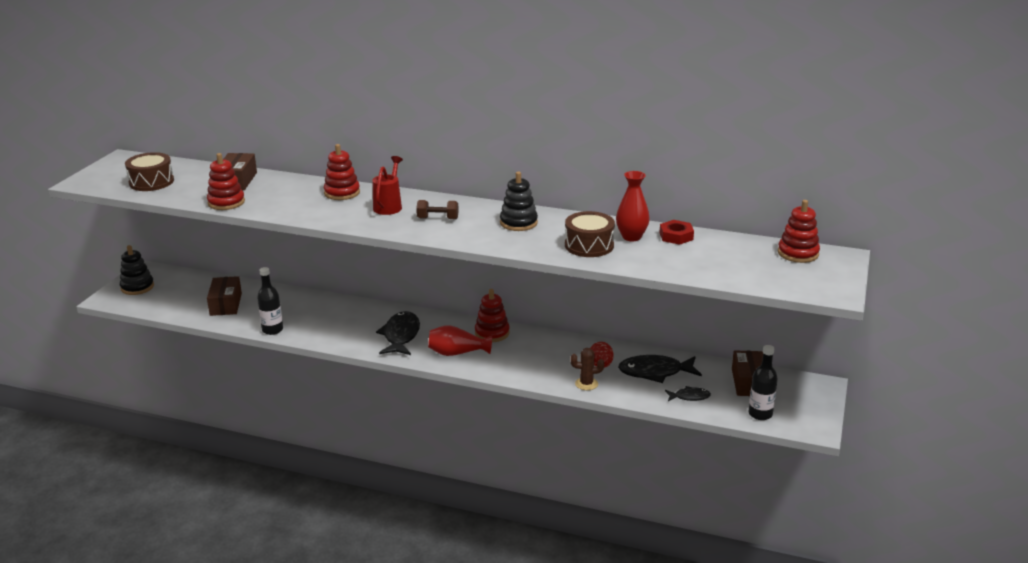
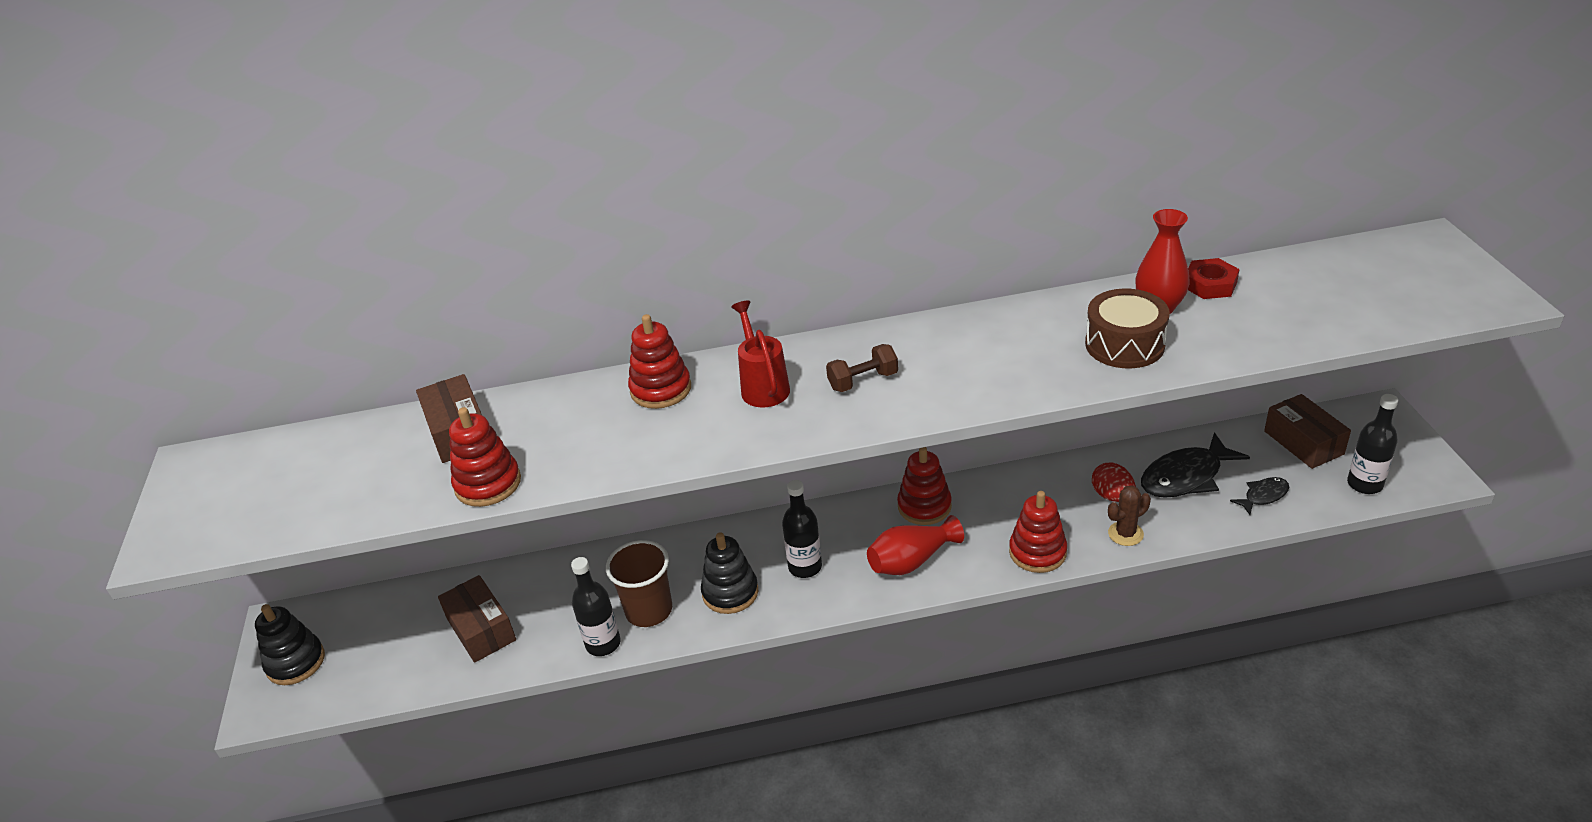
camera: 25 degrees left, 10 degrees up
brown drum [125,152,174,191] -> none
black fish [376,311,420,355] -> black bottle [782,480,822,578]
black stacking toy [500,172,538,231] -> black stacking toy moved to [701,532,758,614]
red stacking toy [778,200,820,263] -> red stacking toy moved to [1009,491,1067,573]
none -> brown cup [606,540,672,627]

